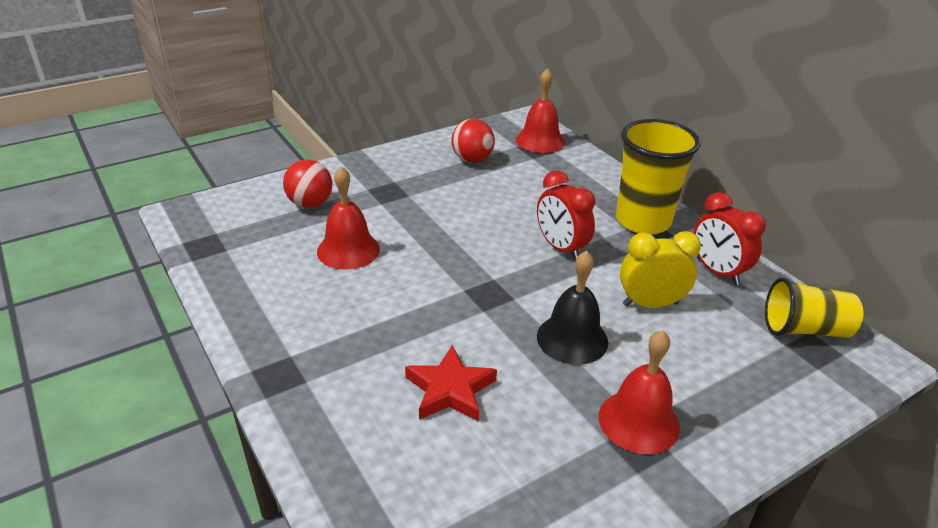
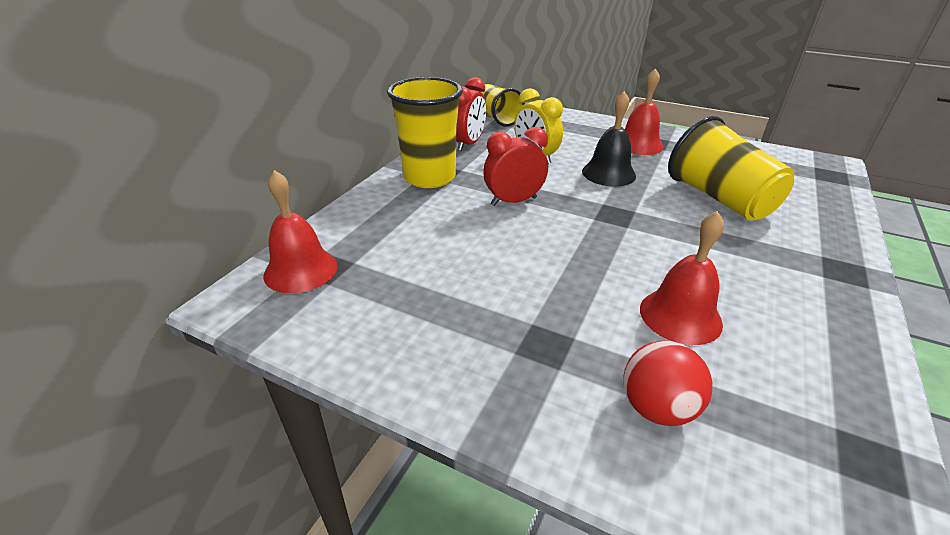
camera: 120 degrees left, 0 degrees up
red star [405,345,497,422] -> yellow cup [668,116,794,221]
red ball [451,119,495,163] -> none
red clock [537,171,595,260] -> red clock turned 135 degrees counterclockwise [483,127,548,206]

